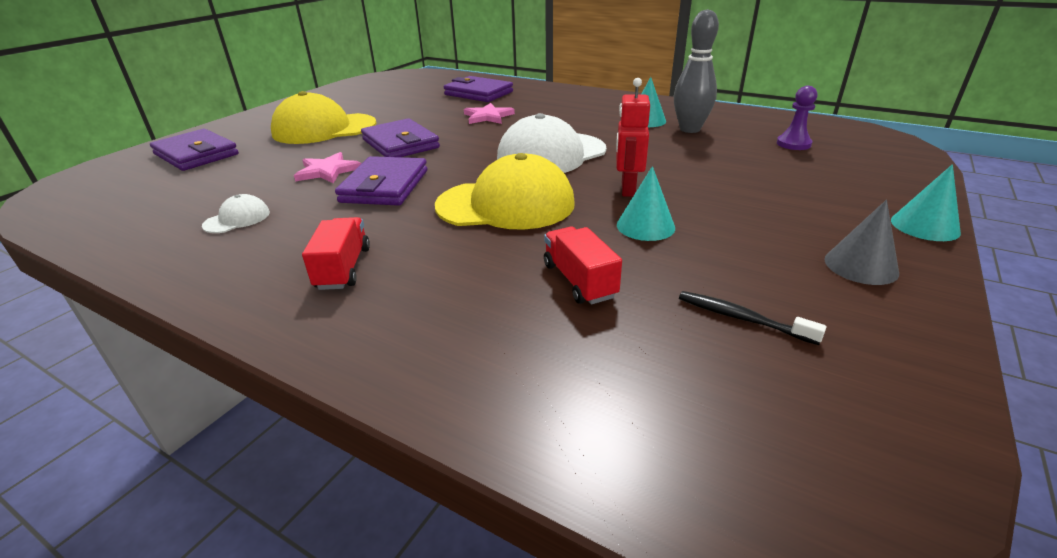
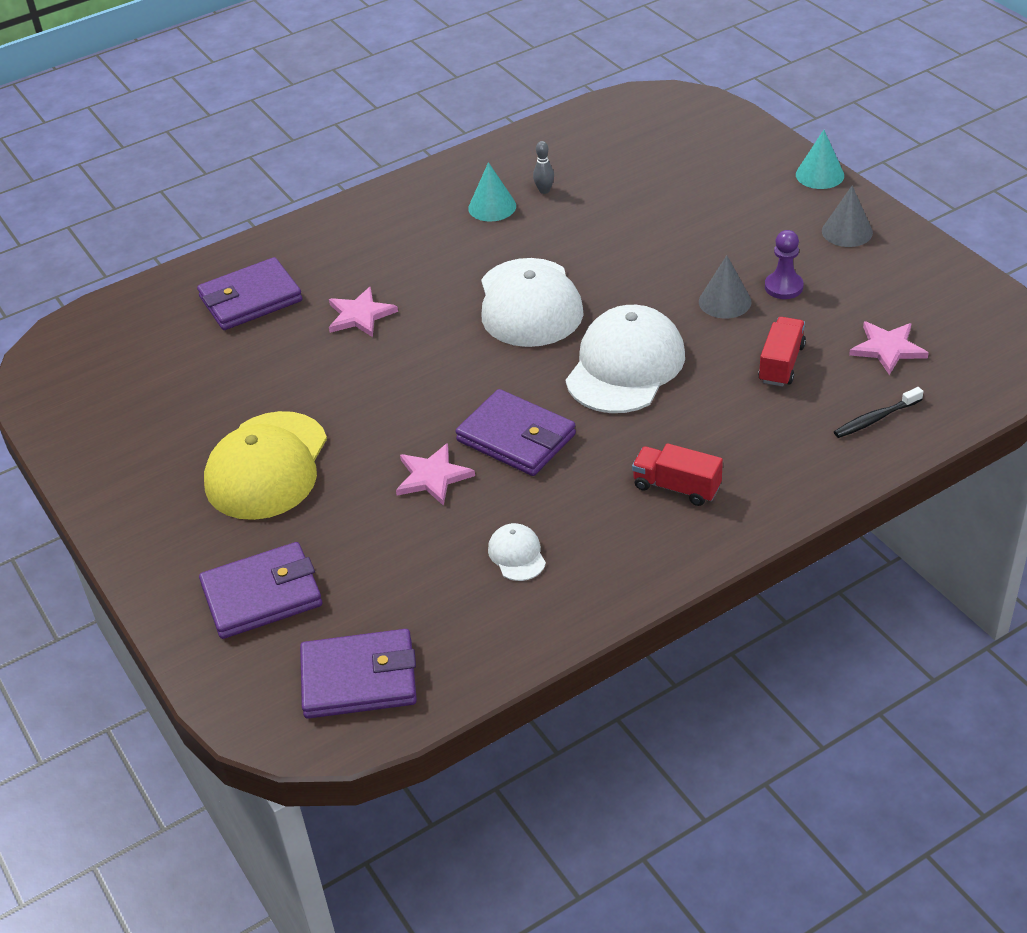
camera: 60 degrees left, 10 degrees up
purple wallet [361,118,440,157] -> purple wallet moved to [300,629,417,719]
yellow cap [435,153,575,230] -> white cap [566,305,685,413]
red truck [544,227,622,304] -> red truck turned 105 degrees clockwise [758,317,806,386]
red robot [616,78,650,197] -> none
turquoise cone [617,166,675,241] -> grey cone [699,255,751,318]
grey bowling pin [674,9,719,133] -> grey bowling pin [533,141,554,194], size x0.45
black toothbrush [679,291,826,345] -> black toothbrush moved to [834,387,924,438]
purple pawn [777,86,817,150] -> purple pawn moved to [765,230,804,299]
none -> pink star [849,322,929,375]

